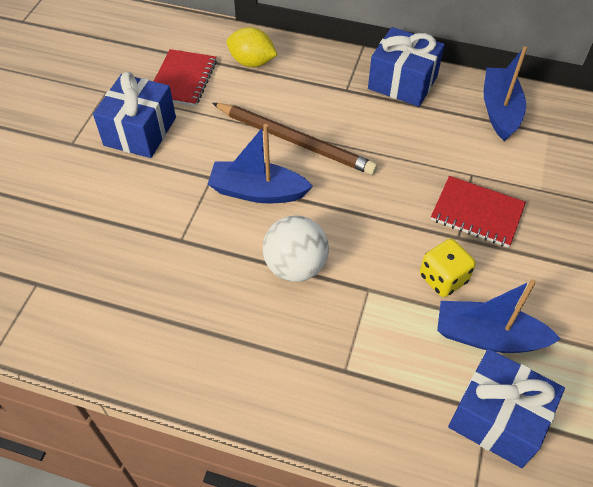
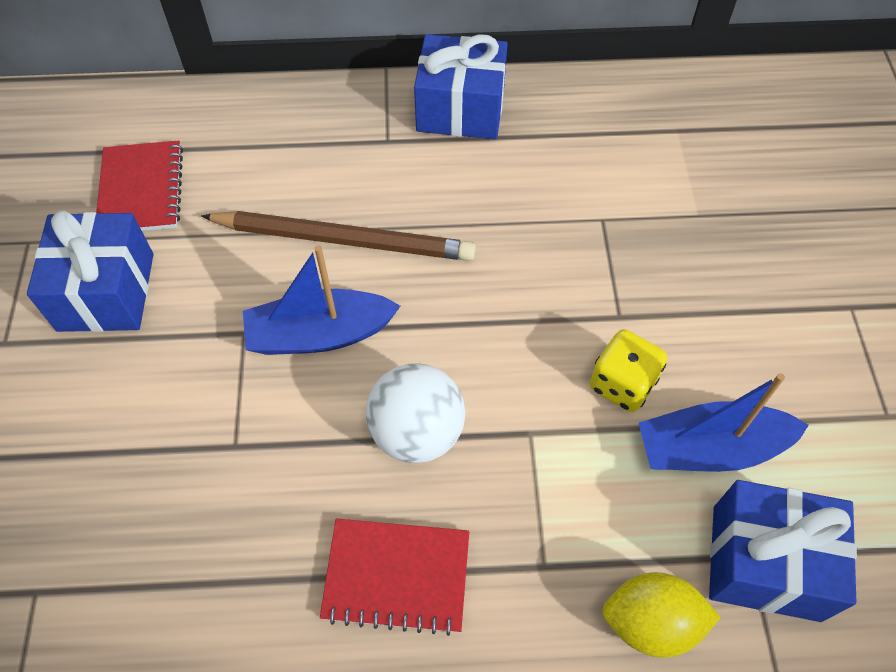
camera: 20 degrees left, 5 degrees up
yellow lemon [227,27,277,67] -> yellow lemon moved to [602,572,721,658]
red notebook [431,176,526,248] -> red notebook moved to [320,519,469,636]
blue boat [484,46,527,141] -> none

